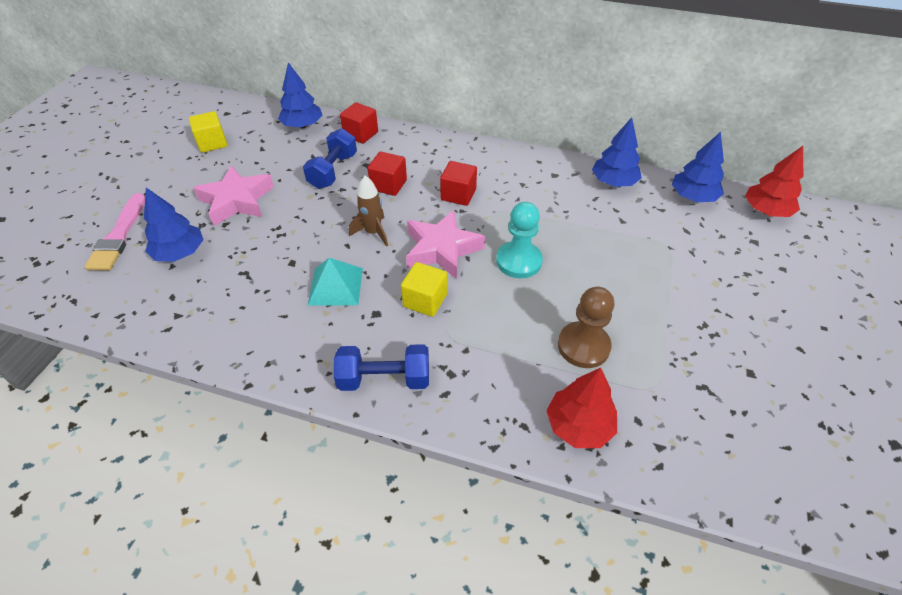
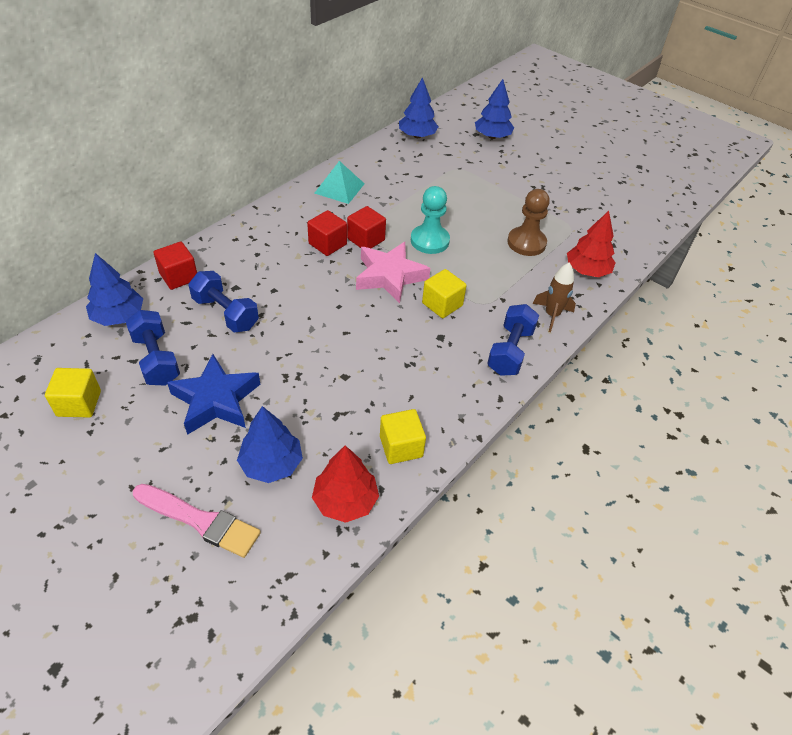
camera: 70 degrees left, 0 degrees up
pink star [193,165,274,226] -> blue star [167,354,261,435]
turquoise pyramid [308,258,363,306] -> turquoise pyramid moved to [314,161,365,204]
brown rocket [349,176,388,247] -> brown rocket moved to [533,262,576,332]
red cube [367,151,407,196] -> red cube moved to [347,206,386,248]
blue tree [592,117,642,187] -> blue tree moved to [475,79,514,139]
red tree [745,146,803,217] -> red tree moved to [312,445,379,523]
none -> blue dumbbell [125,310,180,386]
none -> yellow cube [380,409,426,464]

